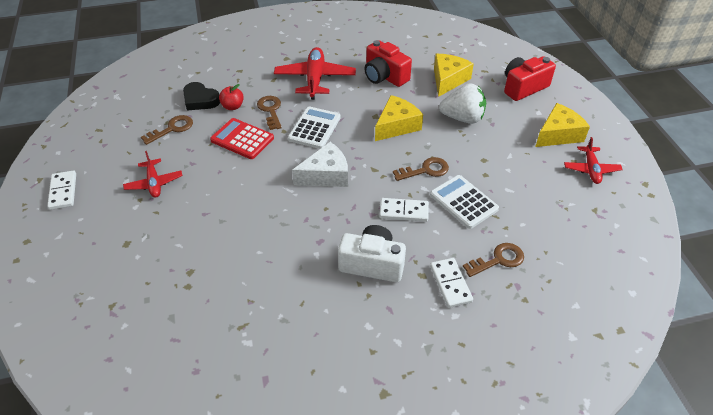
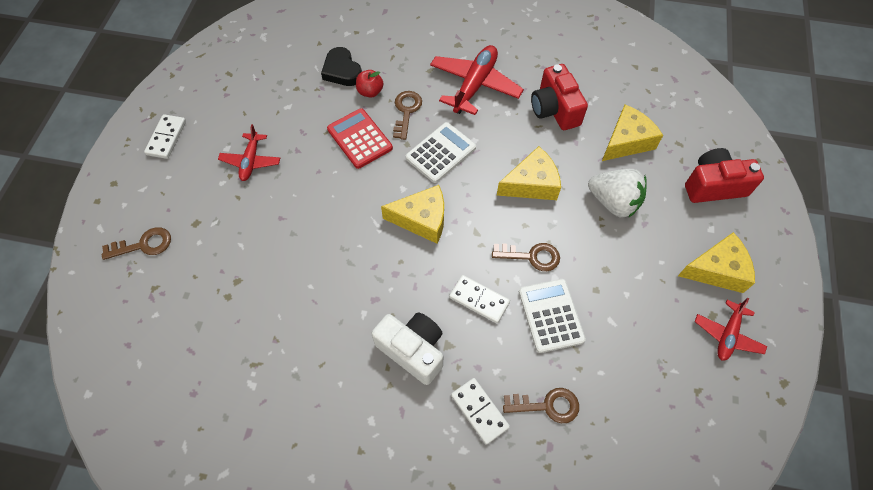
camera: 25 degrees right, 15 degrees up
brown key [141,115,193,145] -> brown key moved to [102,227,171,260]
white cheese [292,142,348,187] -> yellow cheese [381,185,444,244]
white domino [430,258,473,308] -> white domino turned 45 degrees counterclockwise [451,378,510,445]

